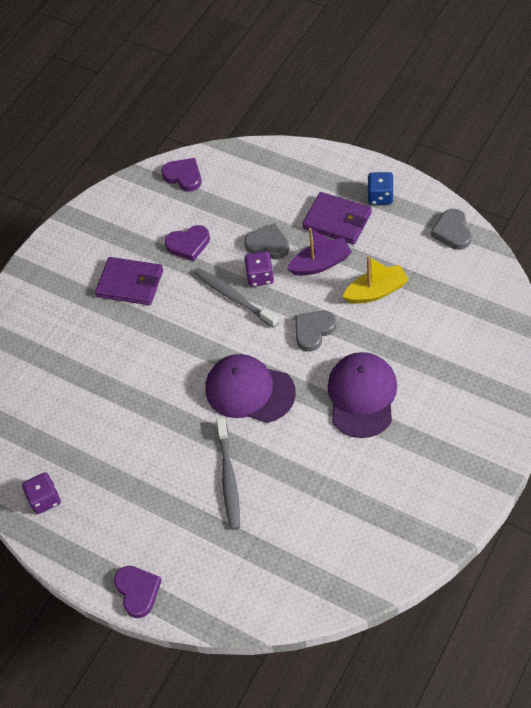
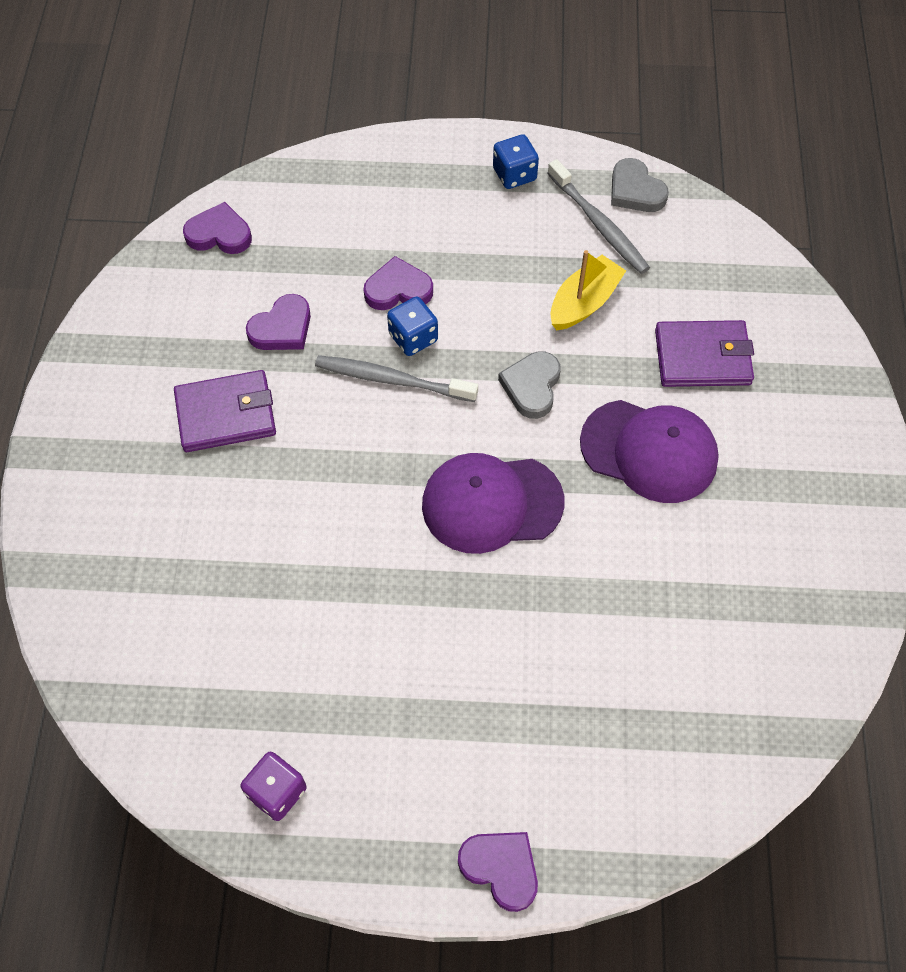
camera: 35 degrees left, 5 degrees up
grey toothbrush [217,418,240,530] -> grey toothbrush moved to [547,159,650,274]
grey heart [244,223,289,259] -> purple heart [364,256,433,310]
purple dice [244,251,274,287] -> blue dice [387,296,438,356]
purple boat [287,228,352,276] -> none
purple wallet [302,192,372,245] -> purple wallet moved to [655,320,754,387]
purple cap [327,352,397,438] -> purple cap turned 135 degrees clockwise [580,400,719,503]

